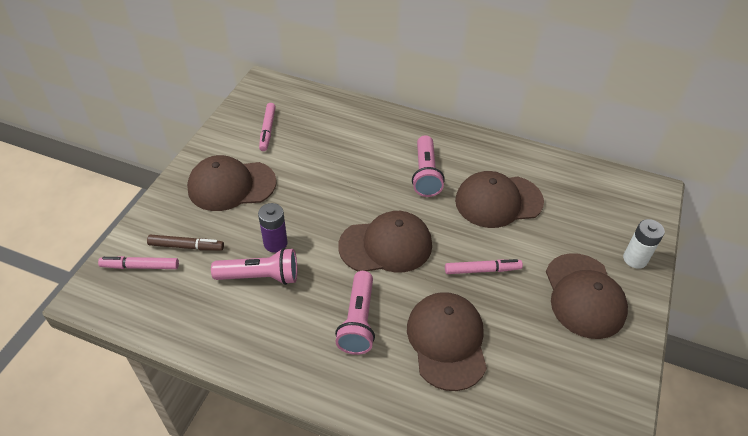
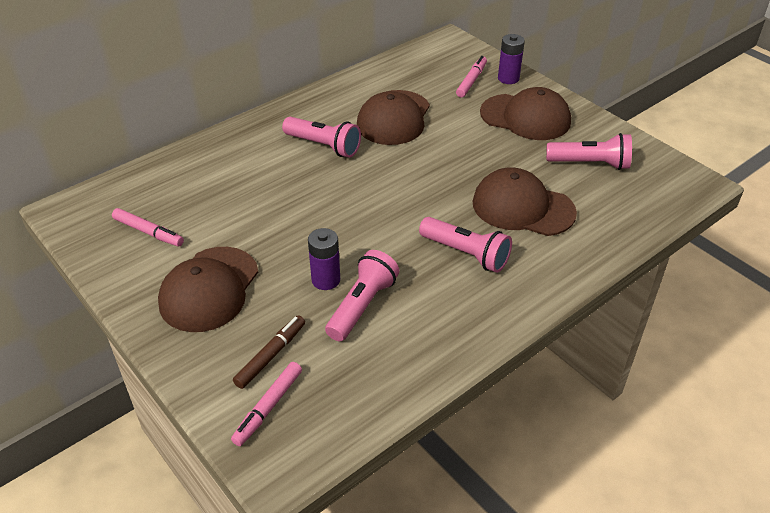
camera: 60 degrees left, 5 degrees down
brown cap [338,211,432,273] -> none
pink marker [445,259,523,274] -> pink marker moved to [456,56,487,97]
white battery [623,219,665,269] -> purple battery [498,34,525,84]
none -> pink flashlight [546,133,632,170]

